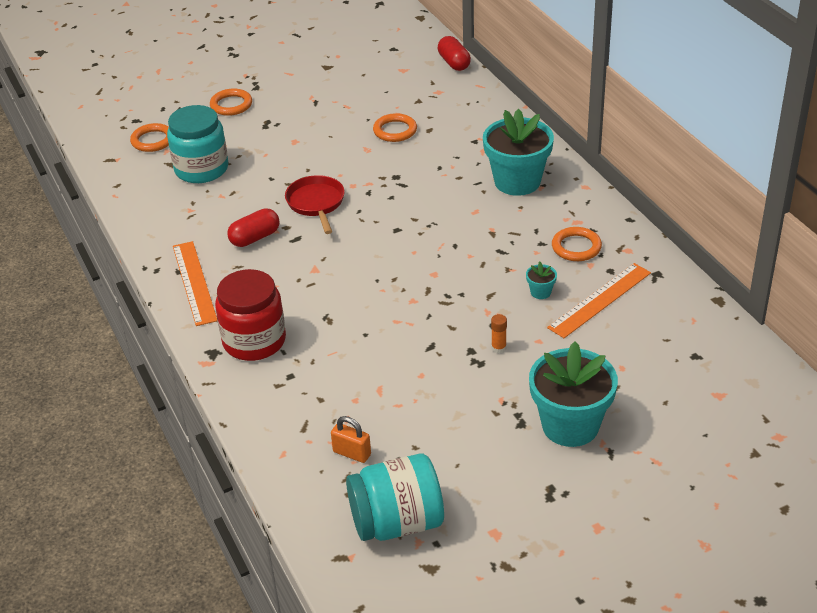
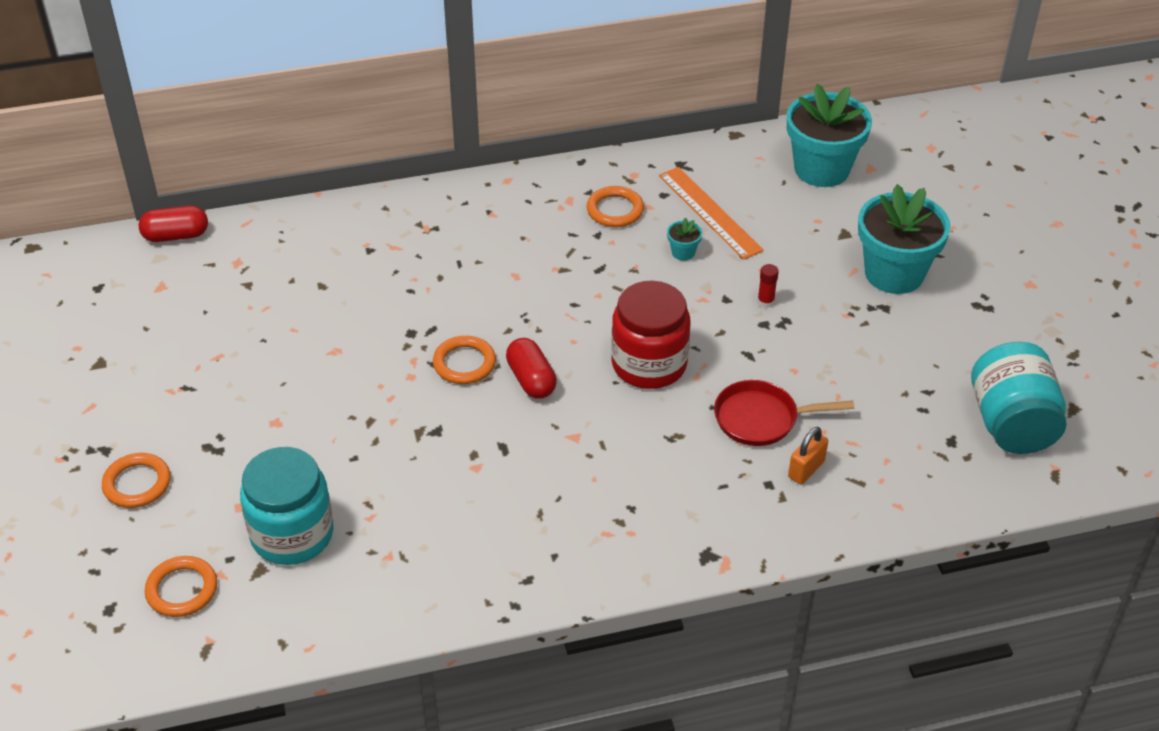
camera: 80 degrees left, 5 degrees up
orange ruler [173,241,217,326] -> none
red jar [215,269,286,361] -> red jar moved to [611,281,690,389]
red capsule [227,208,280,247] -> red capsule moved to [506,338,557,399]
red pan [285,175,345,234] -> red pan moved to [714,380,854,446]
orange padlock [331,416,371,463] -> orange padlock moved to [788,427,828,484]
orange ring [373,113,417,142] -> orange ring moved to [433,336,496,384]
turquoise flower pot [483,109,554,196] -> turquoise flower pot moved to [787,84,872,187]
orange glue stick [491,314,507,353] -> red glue stick [757,264,779,308]

